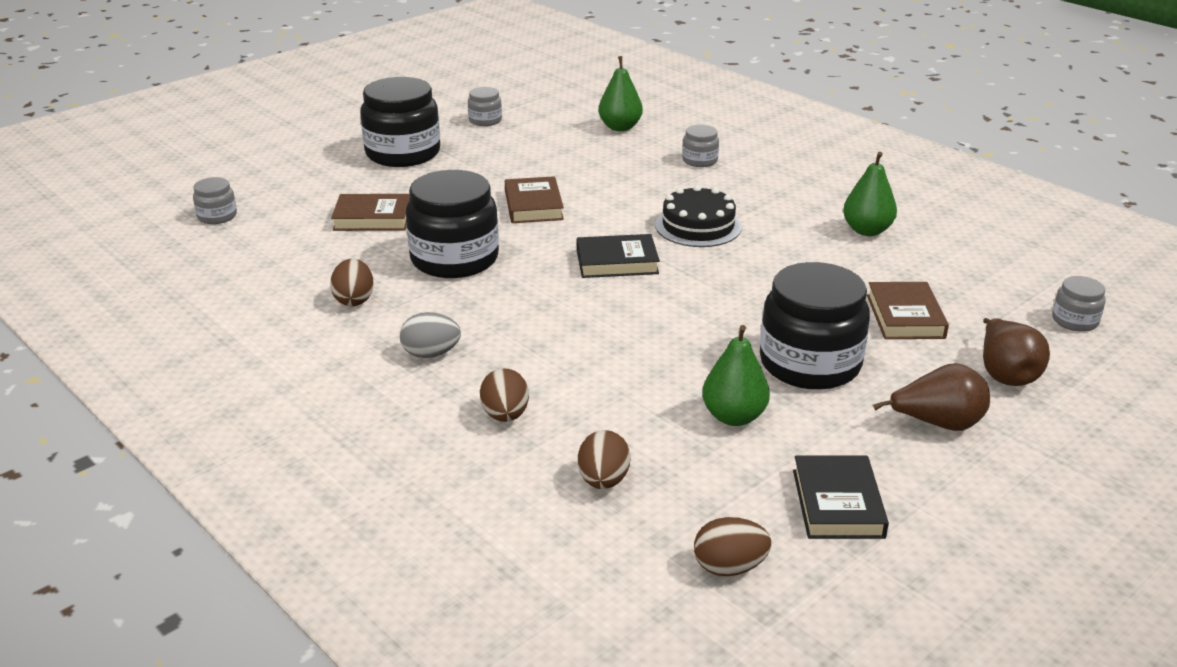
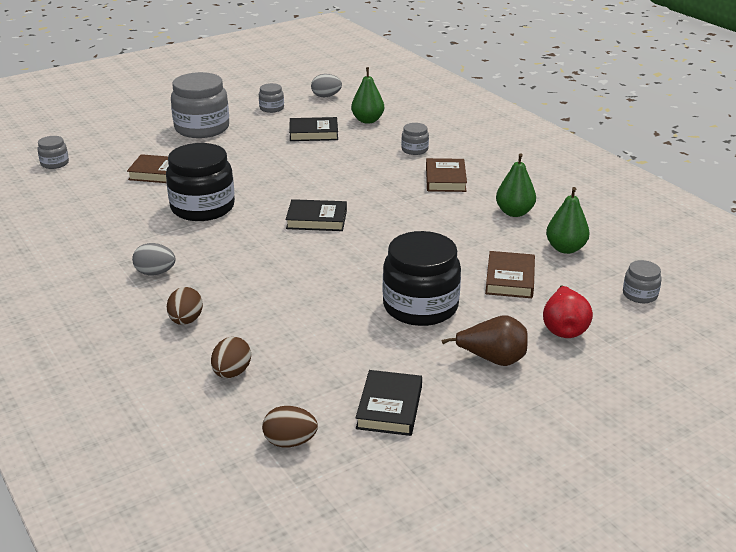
camera: 10 degrees right, 0 degrees up
brown egg [330,258,374,306] -> none
black jar [360,77,440,167] -> grey jar [171,72,229,138]
brown book [505,176,564,223] -> brown book moved to [426,158,467,192]
black cake [655,185,741,247] -> none
green pear [702,325,770,426] -> green pear moved to [546,187,590,254]
brown pear [983,318,1050,386] -> red pear [543,286,593,338]
none -> black book [289,117,338,141]
none -> grey egg [311,74,342,97]

